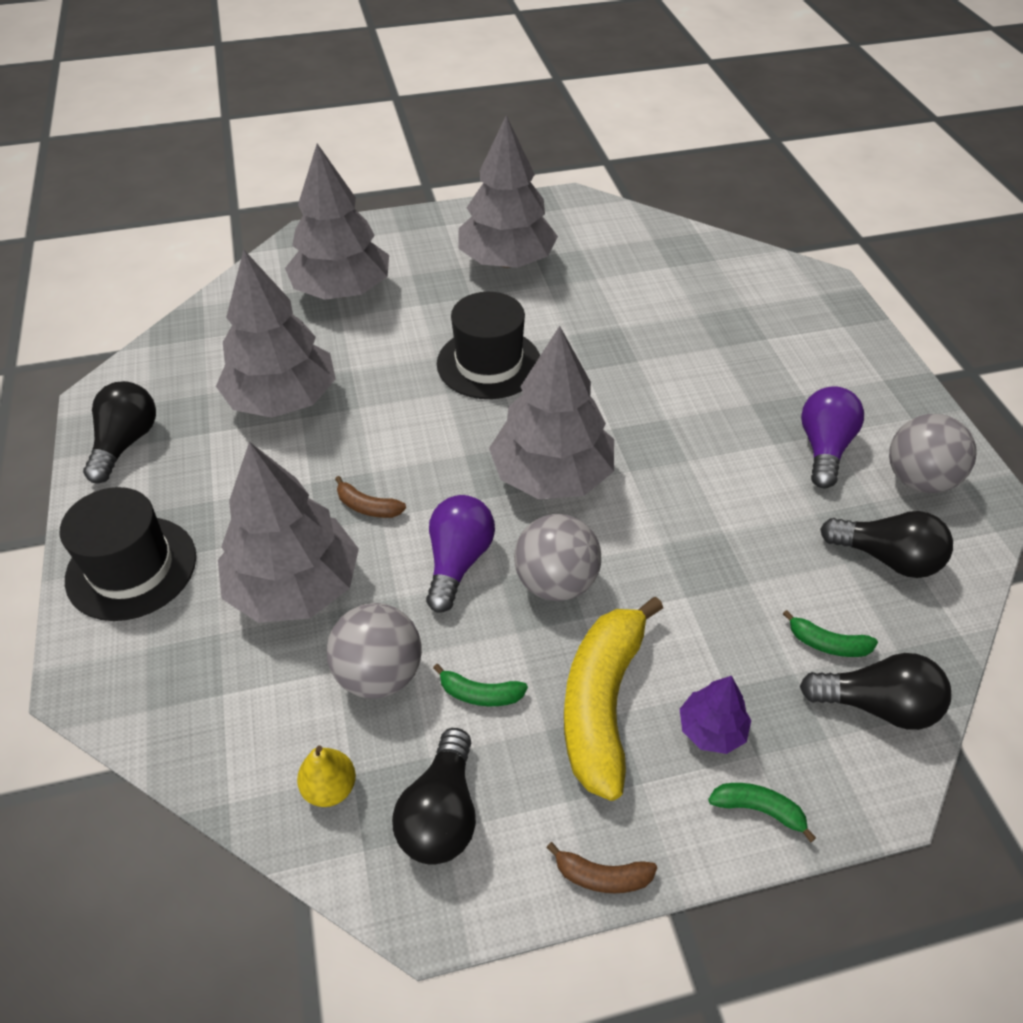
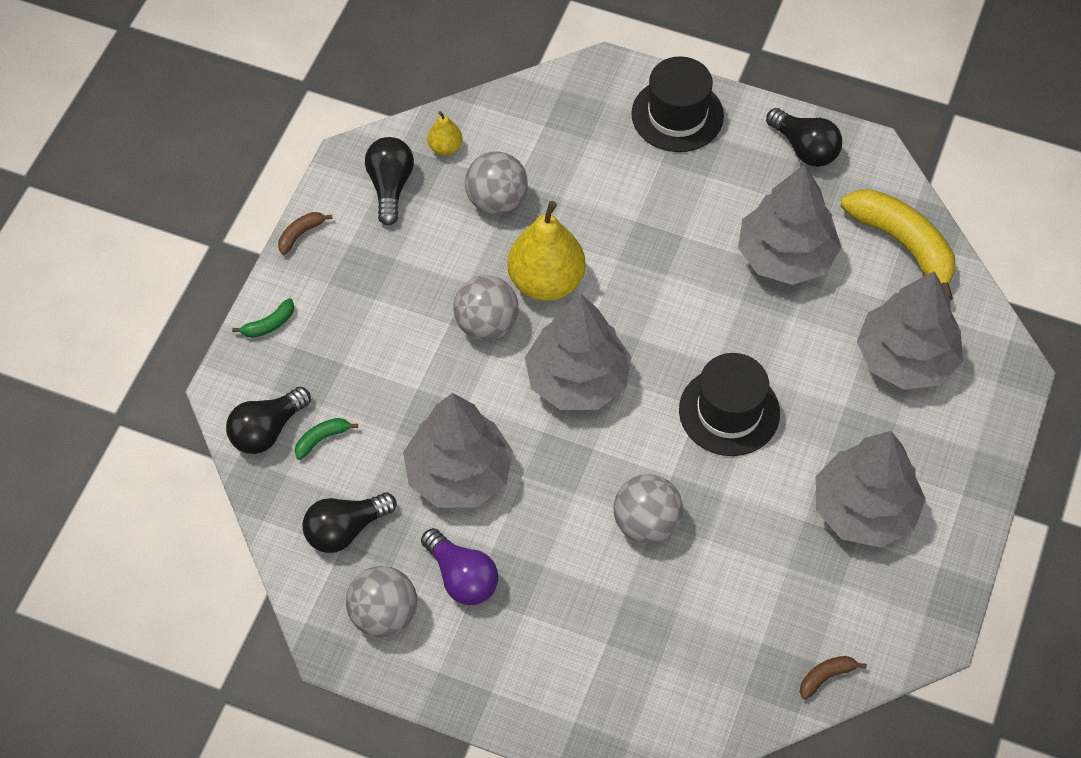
camera: 125 degrees right, 10 degrees up
grey tree [218,442,359,623] -> grey tree moved to [403,393,513,508]
brown banana [335,476,406,518] -> brown banana moved to [800,656,867,700]
black light bulb [392,728,476,865] -> black light bulb turned 45 degrees clockwise [365,137,414,226]
purple light bulb [426,495,495,613] -> yellow pear [507,201,586,301]
green banana [433,664,528,706] -> none
yellow banana [564,597,663,801] -> yellow banana moved to [841,189,955,301]
purple tree [680,676,751,754] -> none
none -> grey ball [614,474,683,544]

